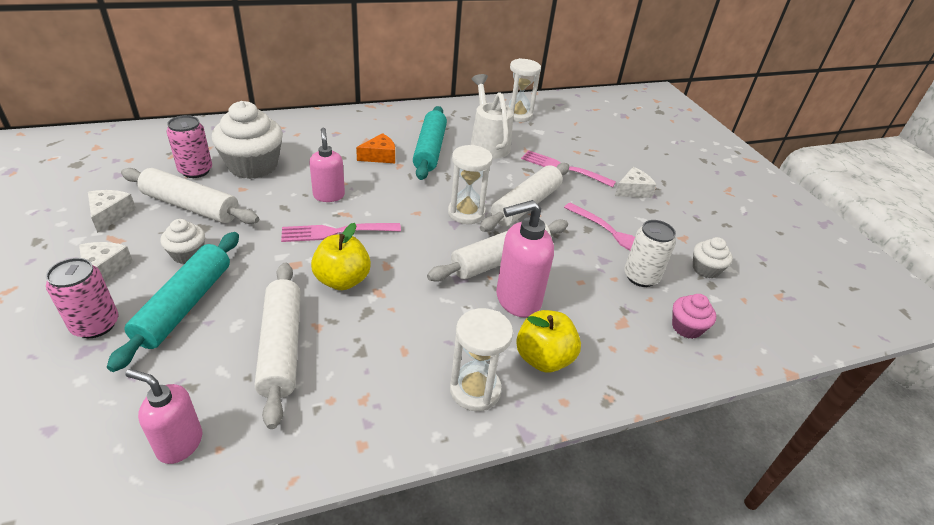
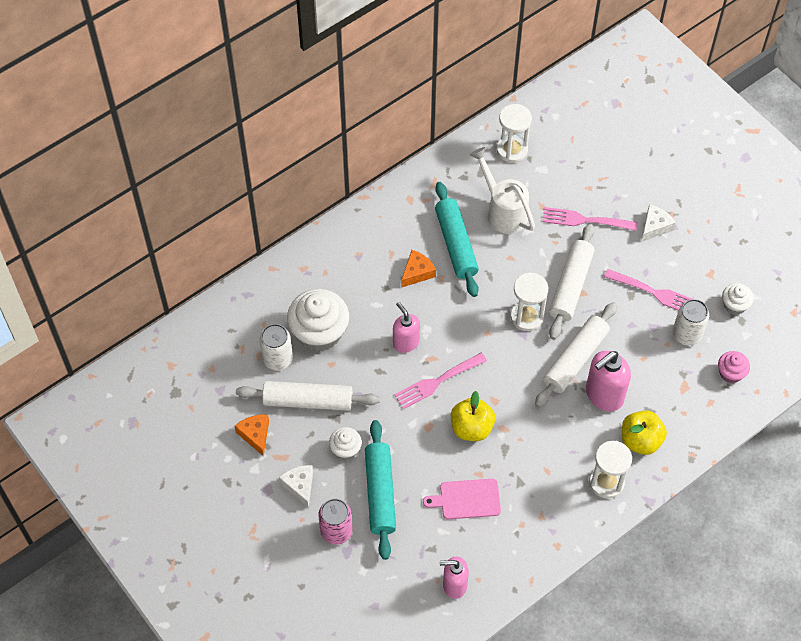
camera: 15 degrees left, 20 degrees up
white cheese [88,190,136,233] -> orange cheese [235,415,269,457]
pink can [166,115,212,178] -> white can [259,324,293,370]
white rolling pin [255,263,301,429] -> pink cutting board [423,479,501,519]

